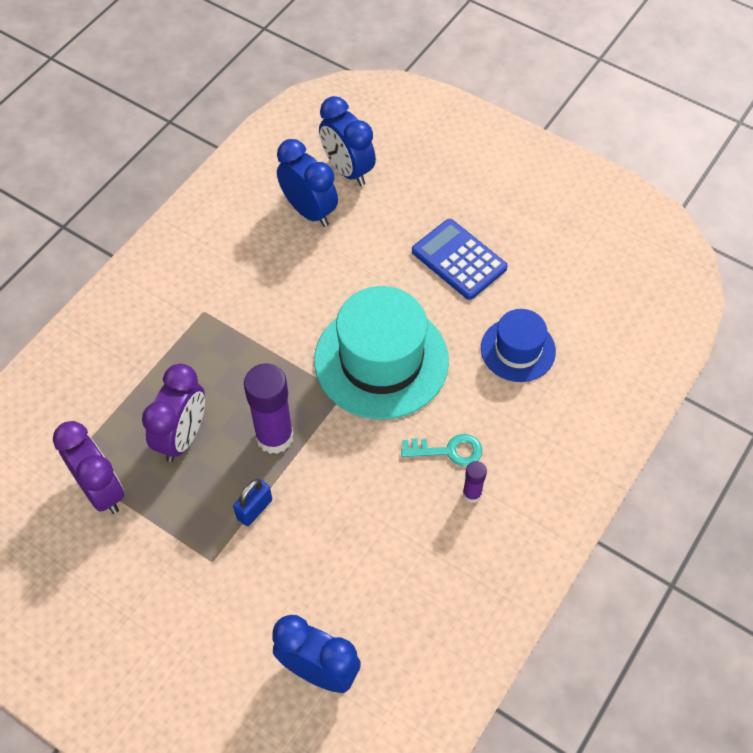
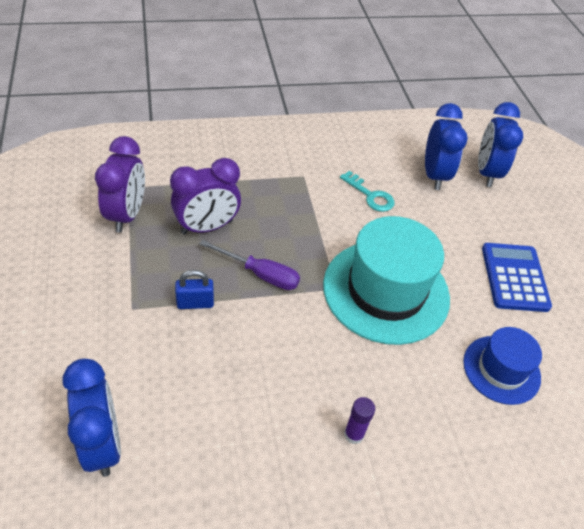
camera: 40 degrees right, 10 degrees down
purple glue stick [244,363,294,454] -> purple screwdriver [199,240,300,290]
turquoise key [401,434,482,466] -> turquoise key moved to [340,171,395,212]

